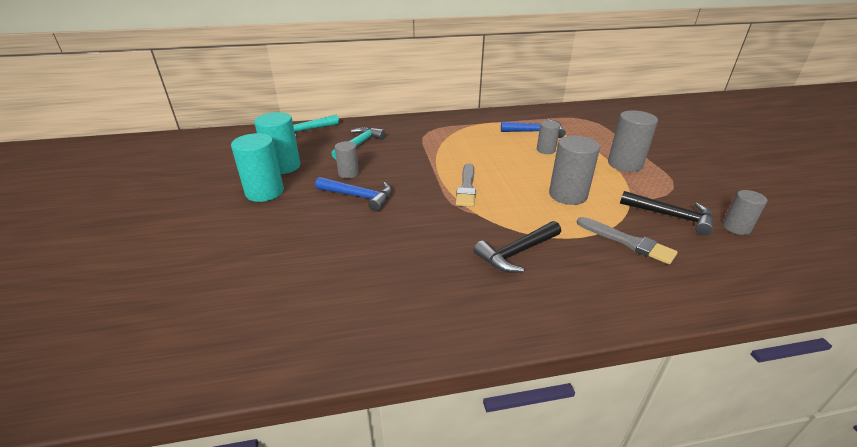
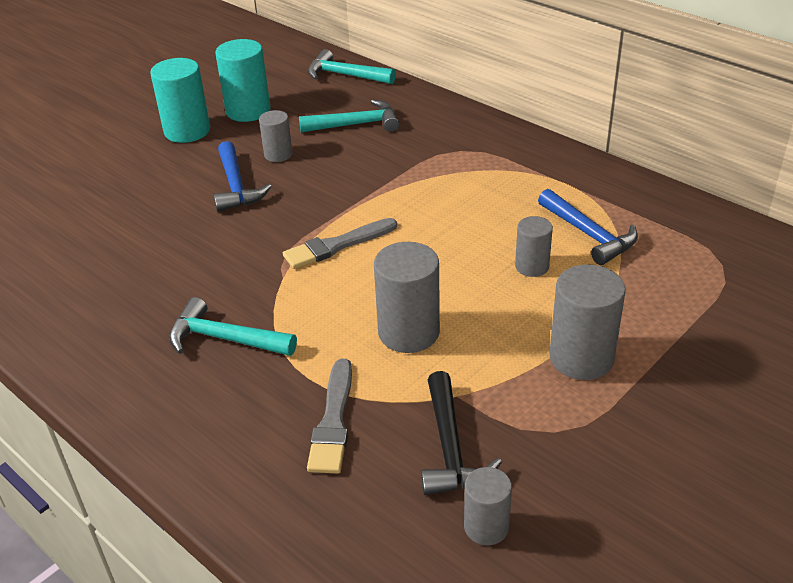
camera: 55 degrees right, 5 degrees up
black hammer [474,221,561,273] -> turquoise hammer [169,297,297,356]

